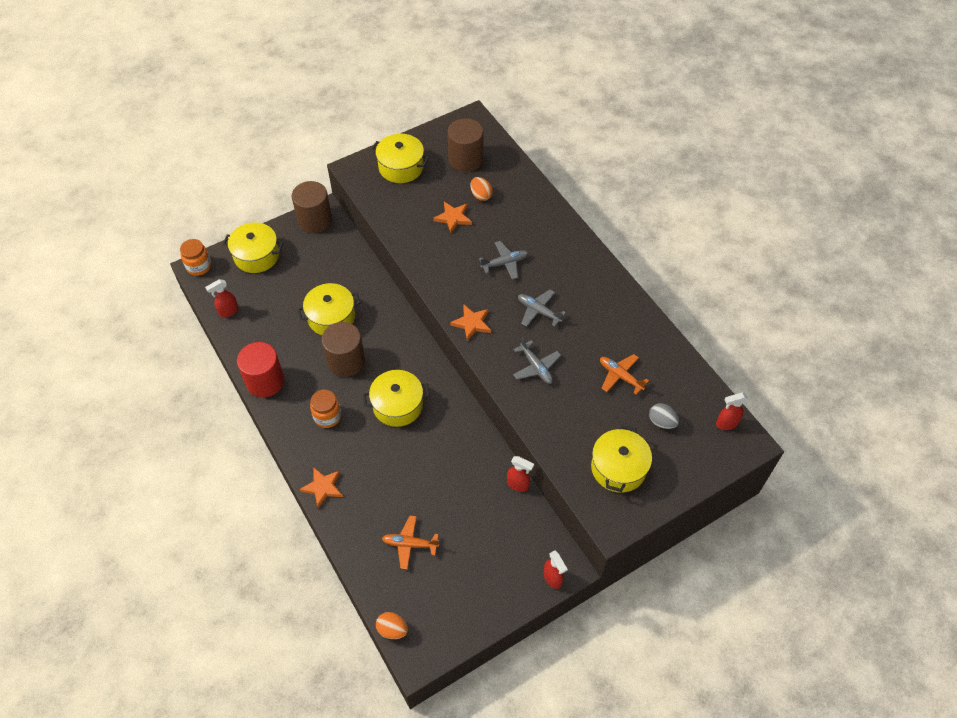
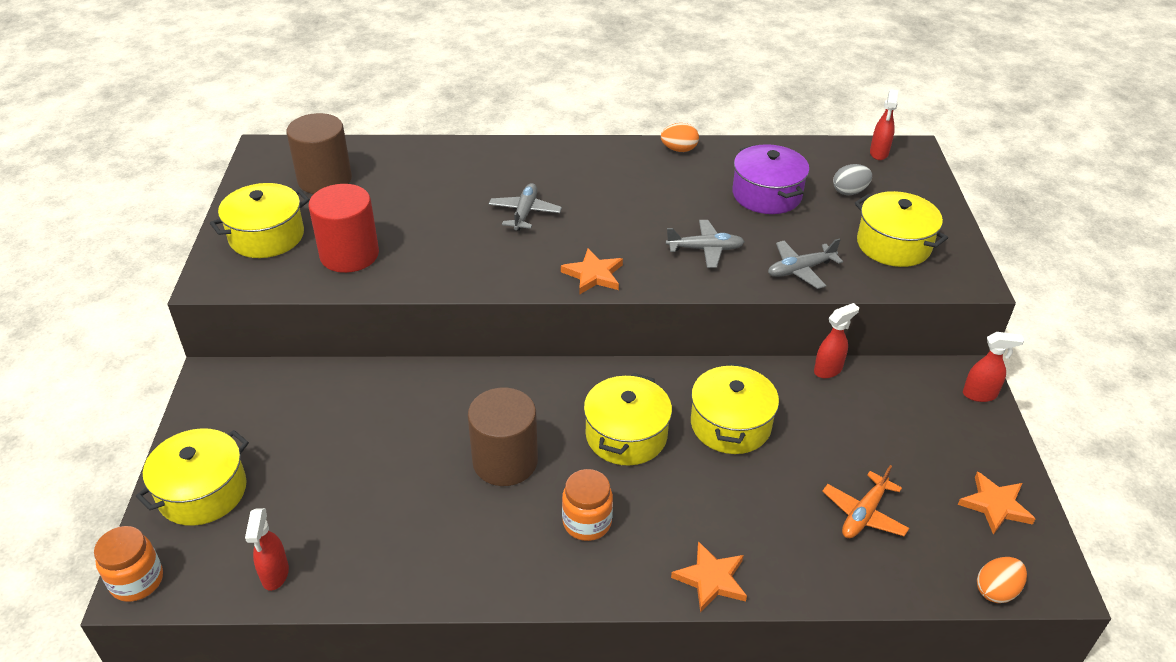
camera: 60 degrees left, 15 degrees down
red cylinder [237,342,284,397] -> red cylinder moved to [308,184,379,273]
brown cylinder [292,181,332,233] -> none
yellow pot [297,283,361,335] -> yellow pot moved to [691,363,779,454]
orange star [433,202,472,233] -> orange star moved to [958,471,1036,535]
orange egg [470,177,493,201] -> orange egg moved to [661,123,699,152]
grey plane [518,290,566,327] -> grey plane moved to [768,238,843,289]
orange plane [600,354,649,395] -> purple pot [732,144,810,214]

